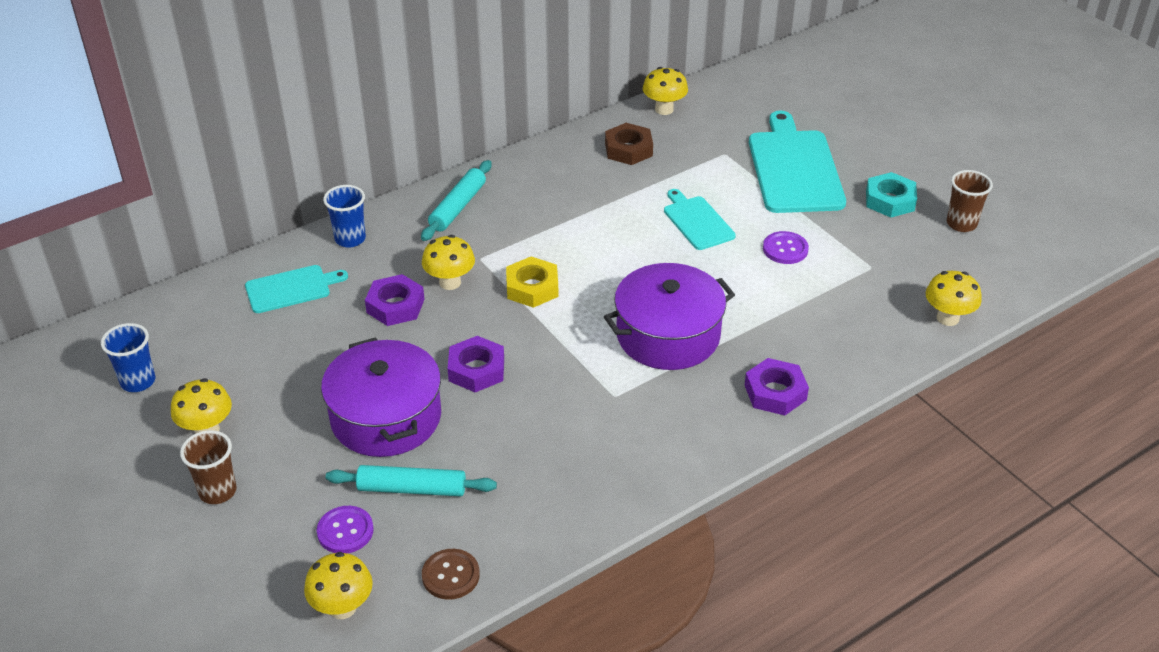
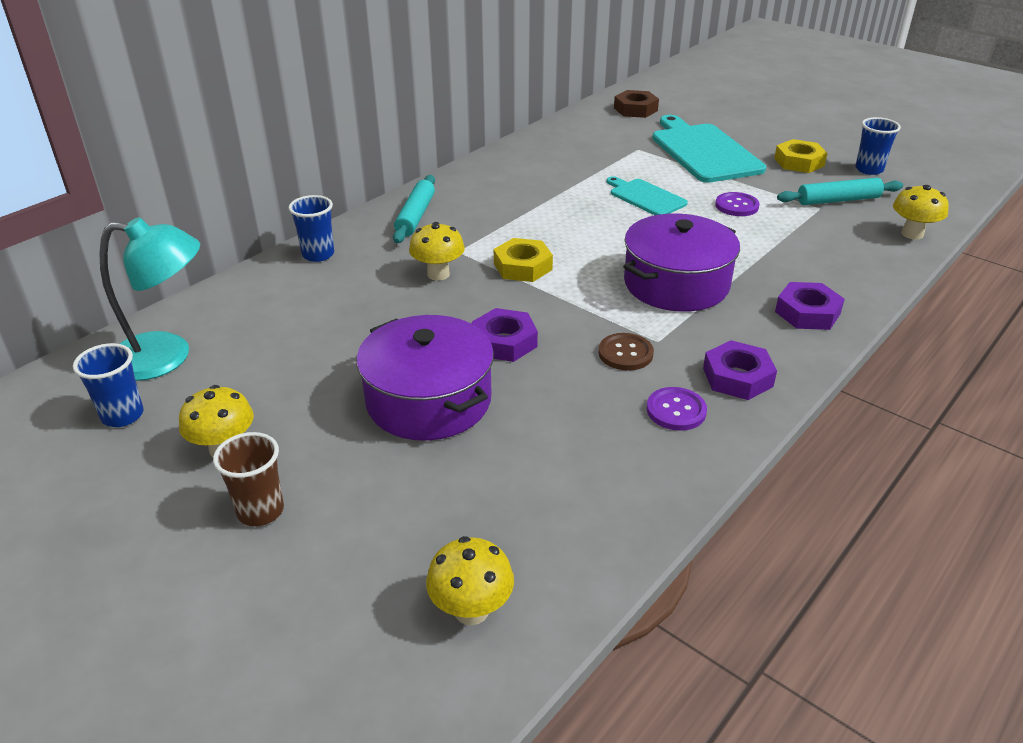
camera: 15 degrees left, 5 degrees down
turquoise cutting board [245,265,348,313] -> none
purple button [317,506,374,553] -> purple button moved to [647,387,707,431]
turquoise rolling pin [326,465,497,497] -> turquoise rolling pin moved to [777,178,903,205]
purple nut [365,274,425,326] -> purple nut moved to [703,340,777,400]
brown button [422,549,480,600] -> brown button moved to [598,333,654,371]
brown nut [605,123,653,165] -> brown nut moved to [614,90,659,118]
yellow mushroom [643,67,688,115] -> none
turquoise nut [866,172,917,218] -> yellow nut [774,139,828,173]
brown cup [947,170,993,232] -> blue cup [855,117,901,175]
none -> turquoise lamp [99,217,200,381]

